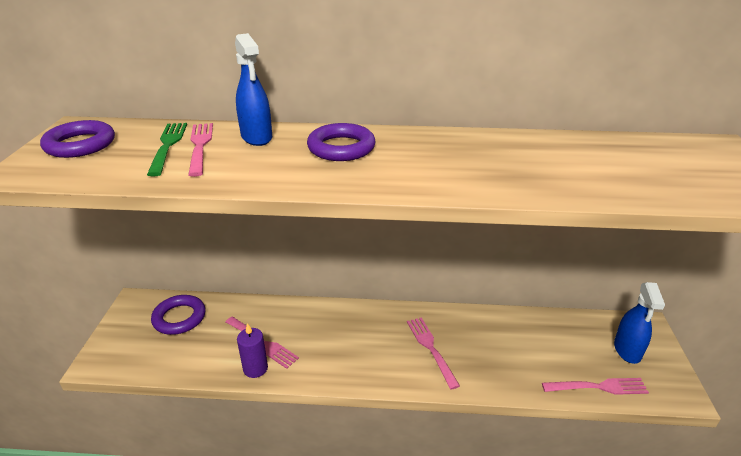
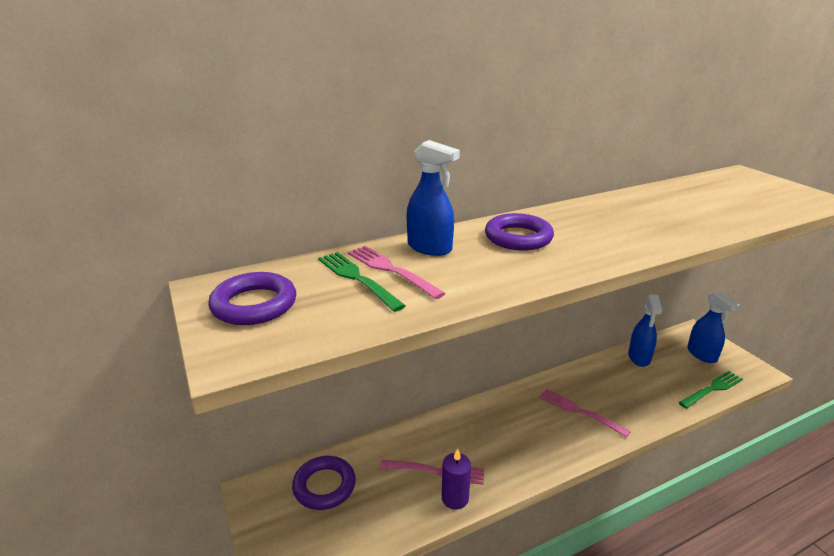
camera: 30 degrees left, 5 degrees down
pink fork [542,378,649,395] -> green fork [679,371,743,408]
none -> blue spray bottle [628,294,662,367]

